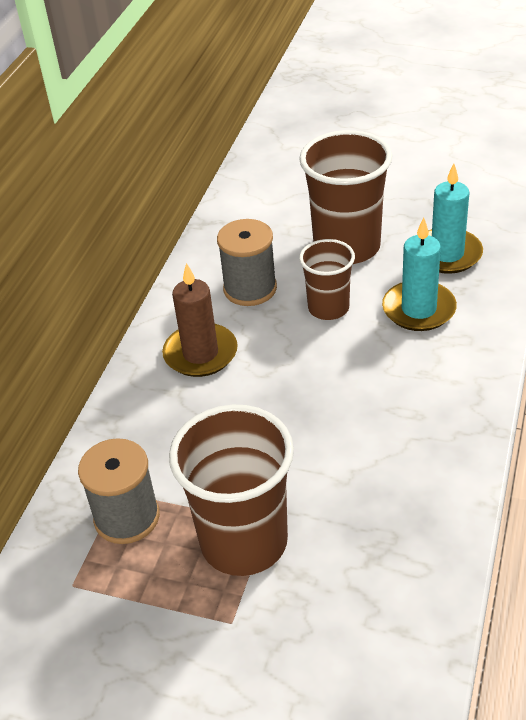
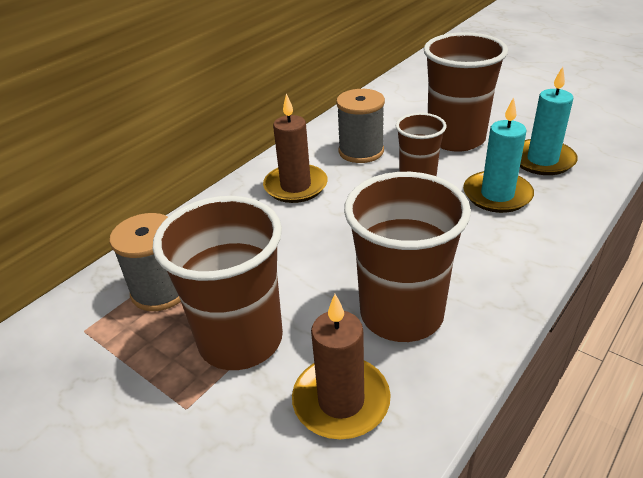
camera: 20 degrees right, 5 degrees down
none -> brown candle [292,294,391,439]
none -> brown cup [344,172,471,342]

